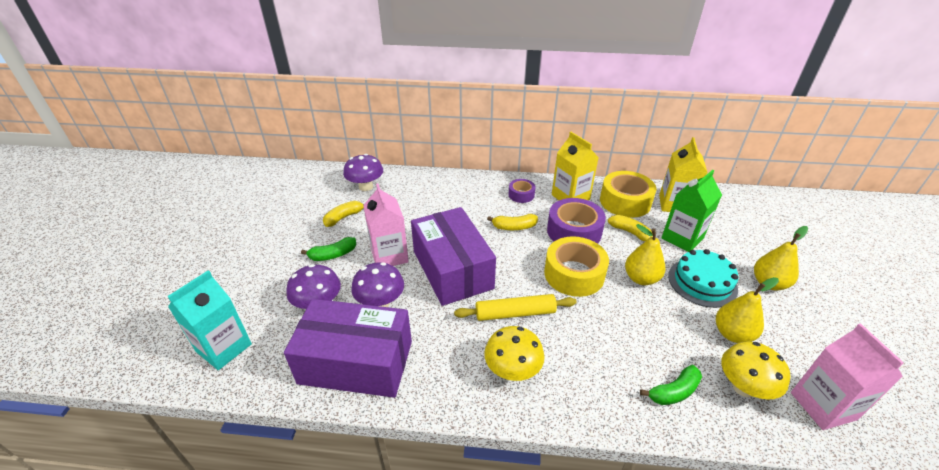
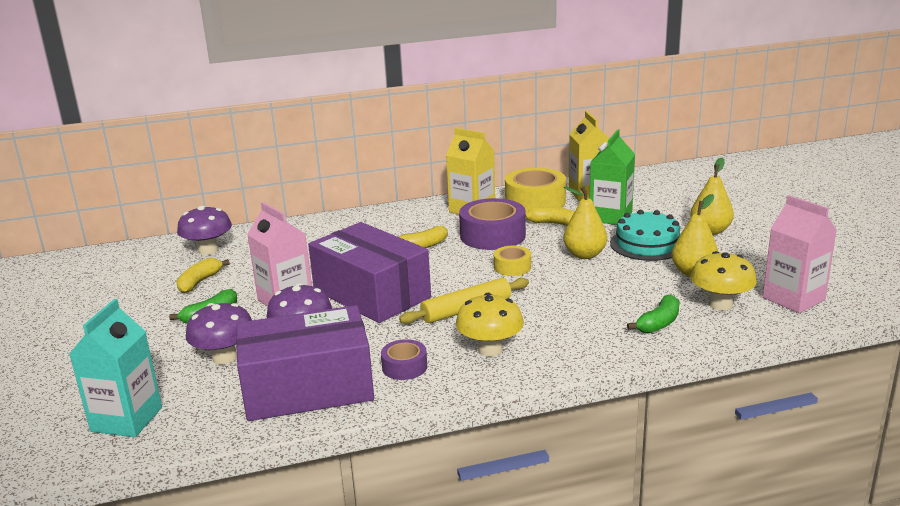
camera: 20 degrees left, 15 degrees down
purple tape [508,179,535,203] -> purple tape moved to [381,339,427,380]
yellow tape [544,236,609,297] -> yellow tape [494,246,531,276], size x0.53

